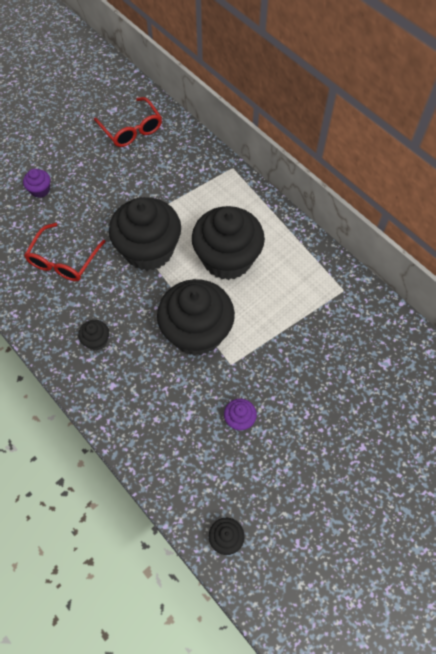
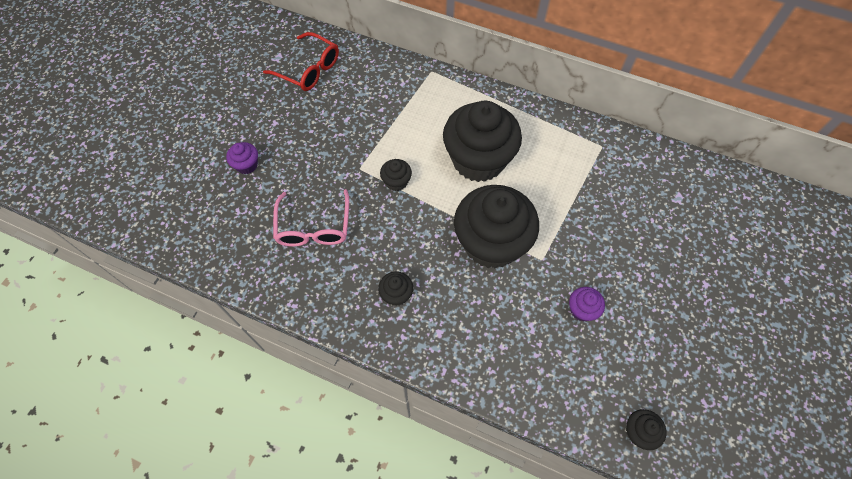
camera: 25 degrees left, 0 degrees up
red glasses [24,223,106,281] -> pink glasses [273,189,349,247]
black cupcake [109,197,181,271] -> black cupcake [380,159,412,191], size x0.41

